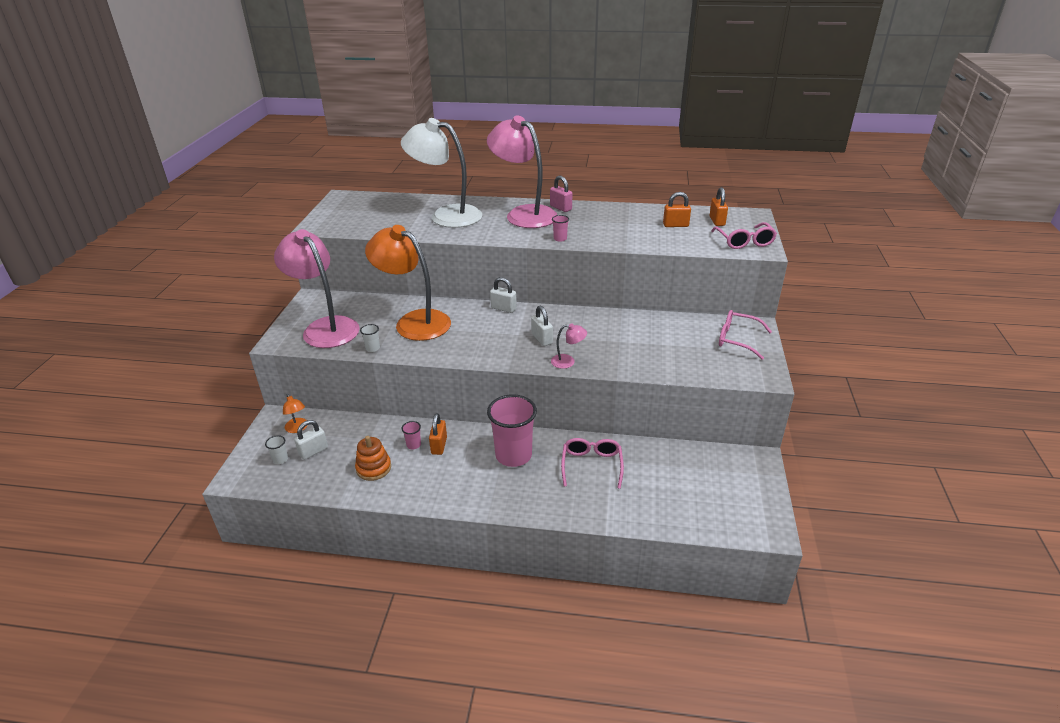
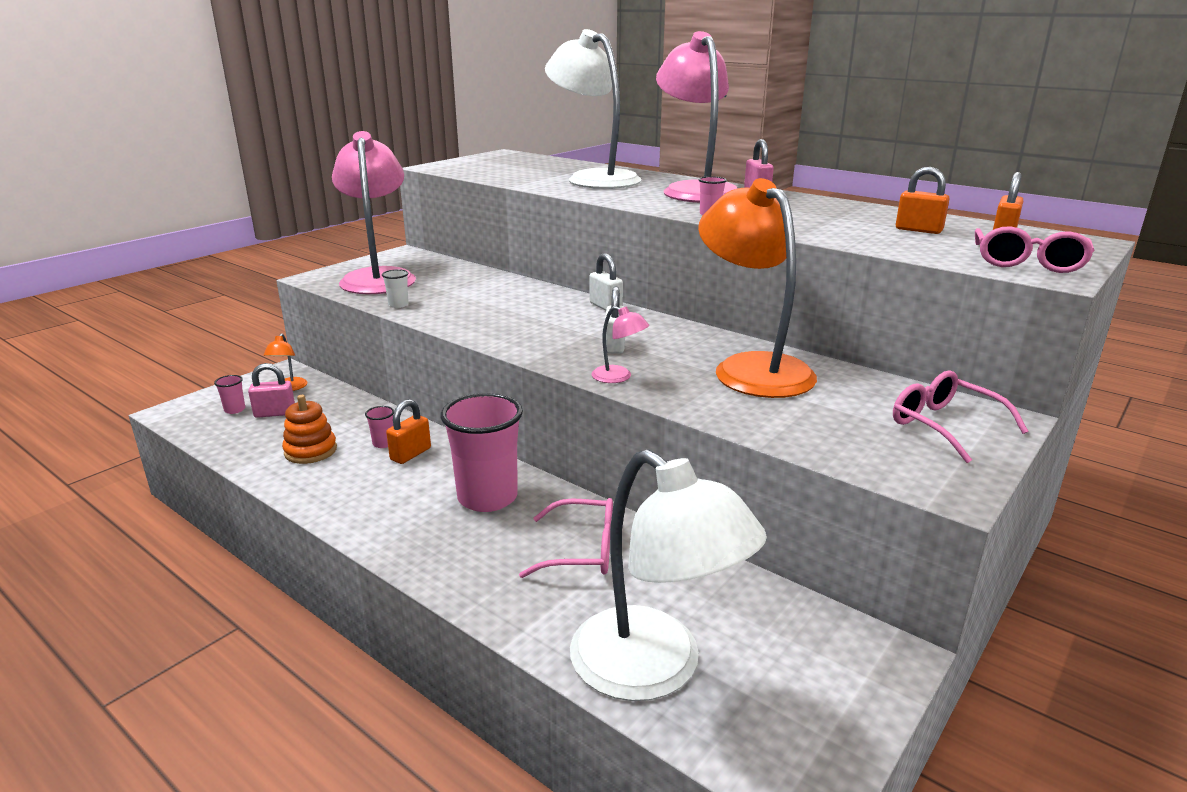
camera: 30 degrees right, 10 degrees down
white cup [265,435,288,464] -> pink cup [214,375,245,414]
white padlock [294,420,328,460] -> pink padlock [248,363,295,418]
orange lamp [365,225,451,341] -> orange lamp moved to [698,178,817,398]
pink glasses [561,438,624,489] -> pink glasses turned 60 degrees clockwise [519,498,613,578]
none -> white lamp [570,450,767,701]

